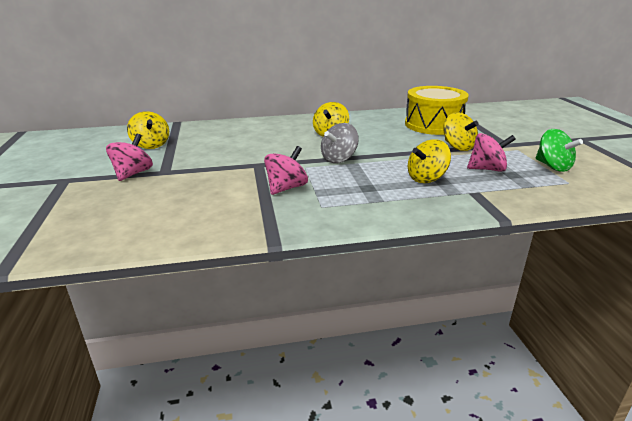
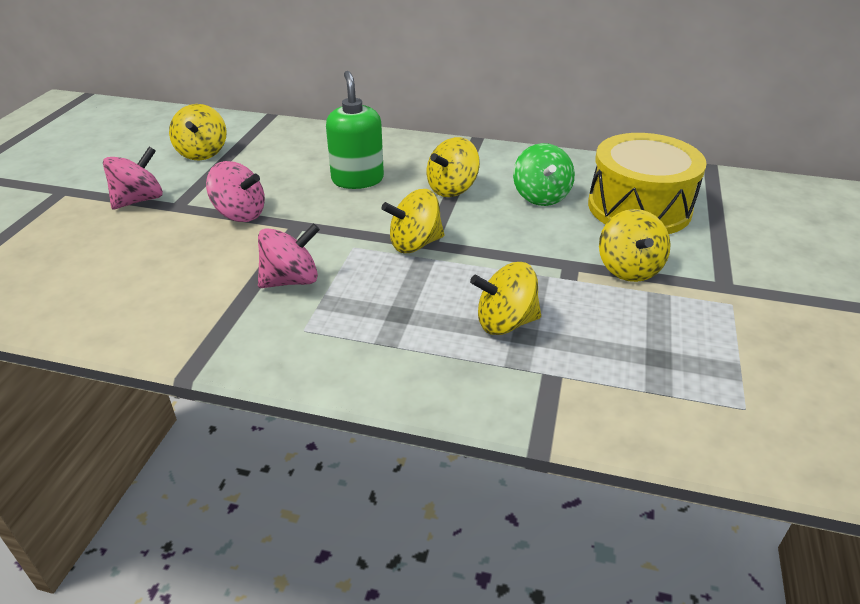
camera: 25 degrees right, 10 degrees up
grey spinning top [321,123,359,163] -> yellow spinning top [382,189,444,253]
pink spinning top [467,133,516,172] -> pink spinning top moved to [206,161,265,222]
green spinning top [536,129,583,172] -> green spinning top moved to [513,143,575,206]
none -> green soap dispenser [326,71,384,189]

